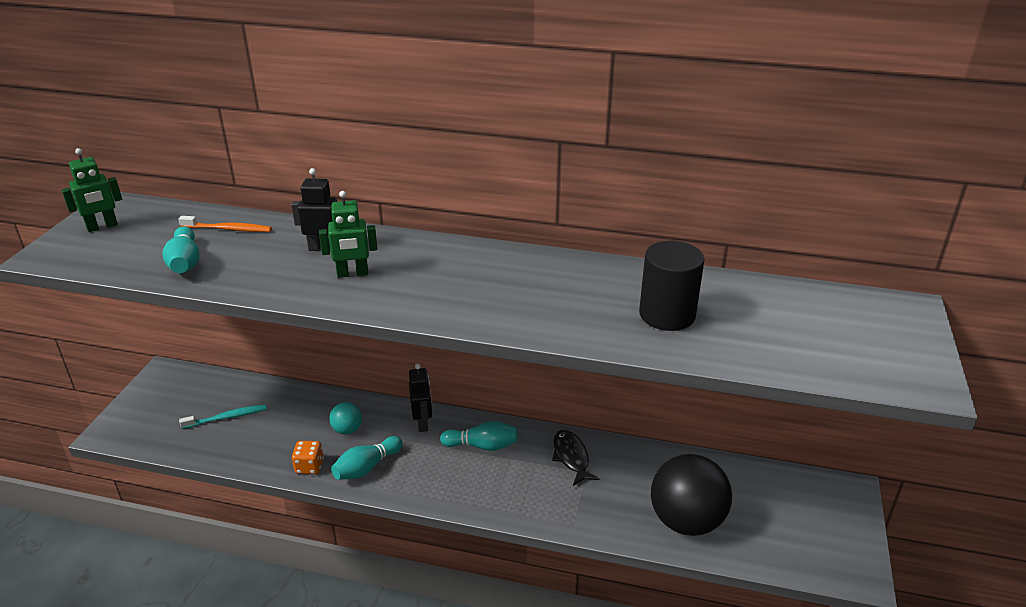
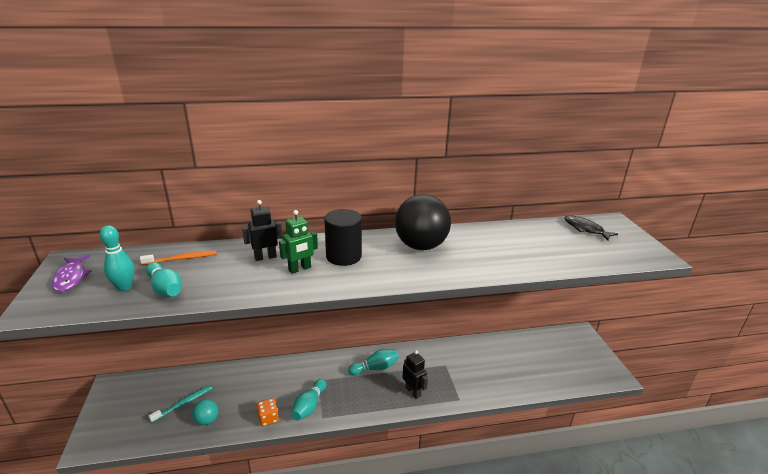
camera: 25 degrees left, 5 degrees down
green robot [62,148,122,232] -> purple fish [52,255,91,292]
turquoise ball [329,402,362,434] -> turquoise ball moved to [192,399,218,425]
black robot [409,364,432,432] -> black robot moved to [402,350,428,399]
black fish [552,430,599,486] -> black fish moved to [564,216,618,240]
black cylinder [639,241,705,331] -> black cylinder moved to [324,209,362,266]
black ball [651,454,732,536] -> black ball moved to [395,194,451,250]
none -> turquoise bowling pin [100,225,135,291]

